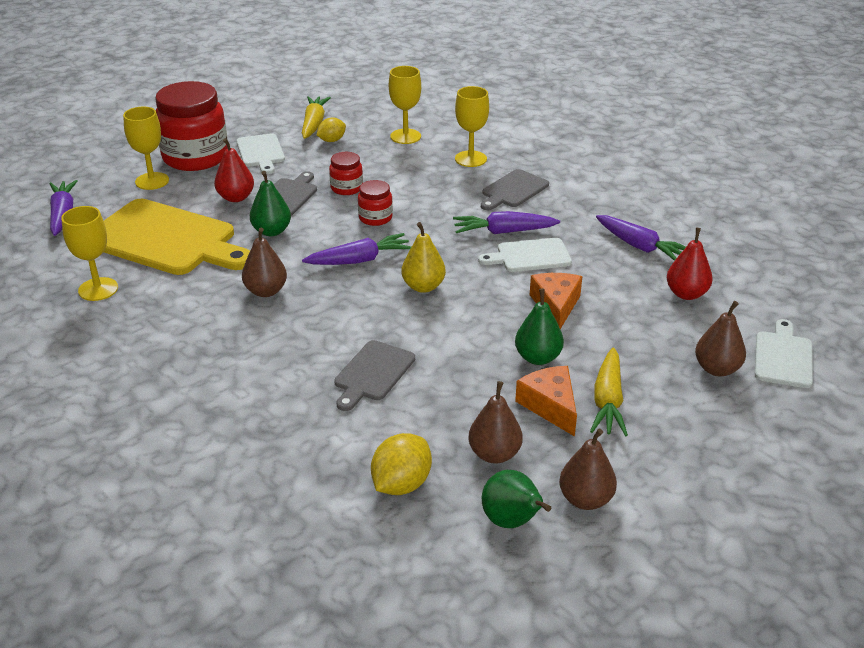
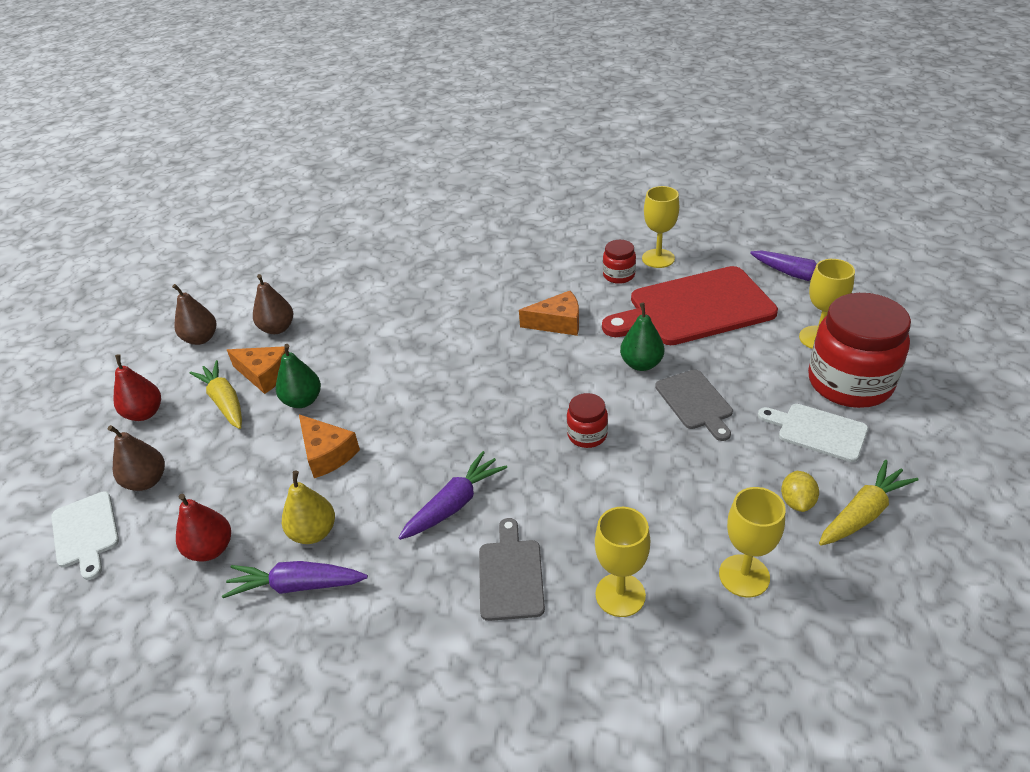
camera: 140 degrees right, 5 degrees up
yellow cutting board [104,199,250,275] -> red cutting board [602,266,778,345]
red pear [214,138,254,202] -> red pear moved to [113,354,161,421]
brown pear [242,228,287,297] -> orange cheese [519,291,579,336]
yellow carrot [302,96,331,139] -> yellow carrot turned 90 degrees counterclockwise [819,460,919,546]
purple carrot [302,233,411,265] -> none
red jar [329,152,363,195] -> red jar moved to [603,240,636,284]
grey cutting board [334,340,415,411] -> none
yellow lemon [371,433,432,495] -> none
yellow pear [401,222,446,293] -> yellow pear moved to [282,471,335,544]
white cutting board [478,238,572,272] -> none
green pear [482,470,551,528] -> none

